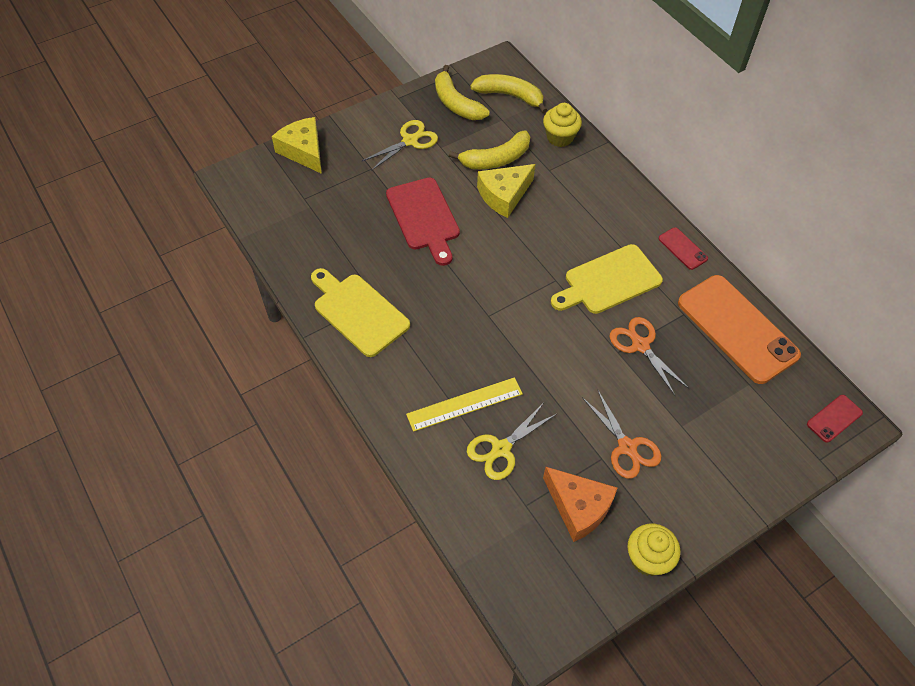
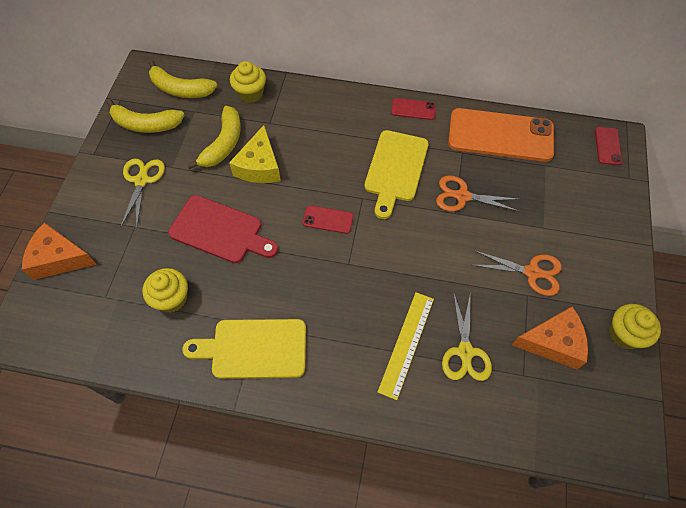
camera: 45 degrees left, 5 degrees up
yellow cheese [272,117,322,174] -> orange cheese [22,223,97,280]
yellow banana [470,74,547,113] -> yellow banana turned 135 degrees counterclockwise [149,60,218,98]
none -> yellow cupcake [142,268,188,313]
none -> red phone [302,205,354,234]

